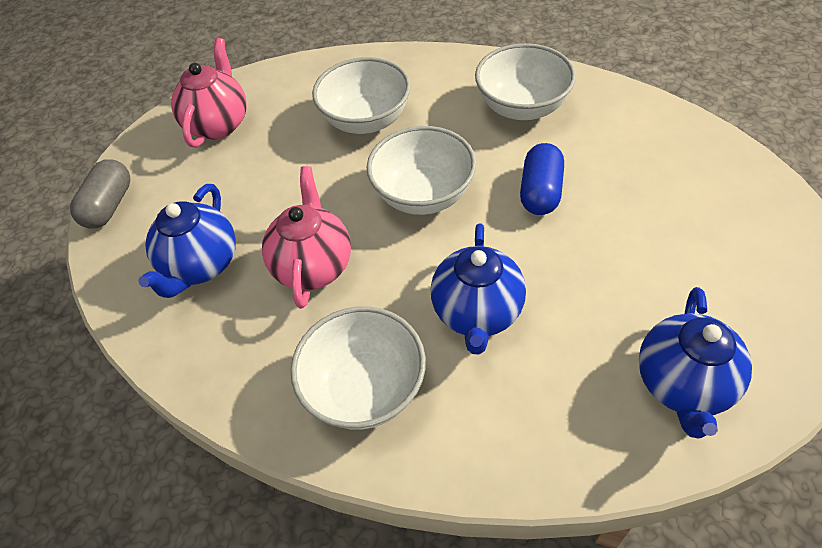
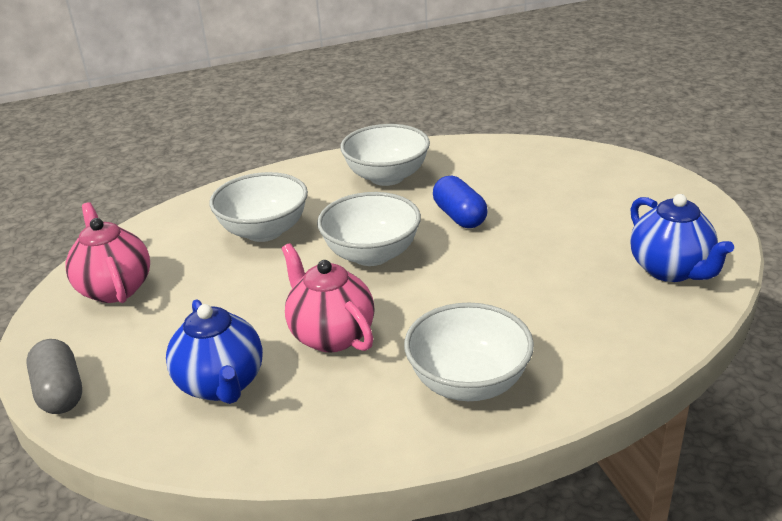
camera: 40 degrees left, 20 degrees down
blue teapot [431,223,526,354] -> none

